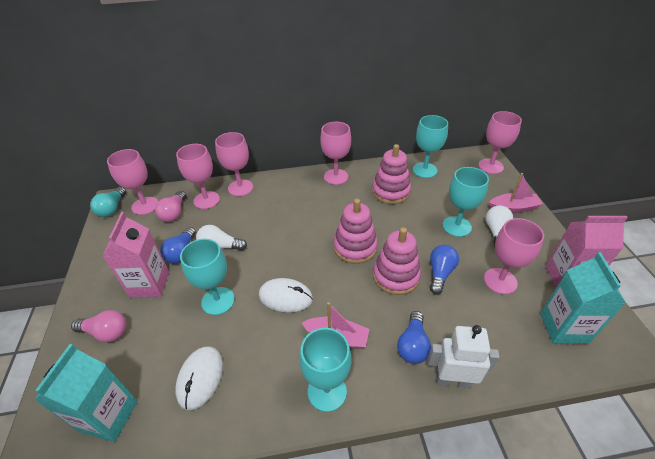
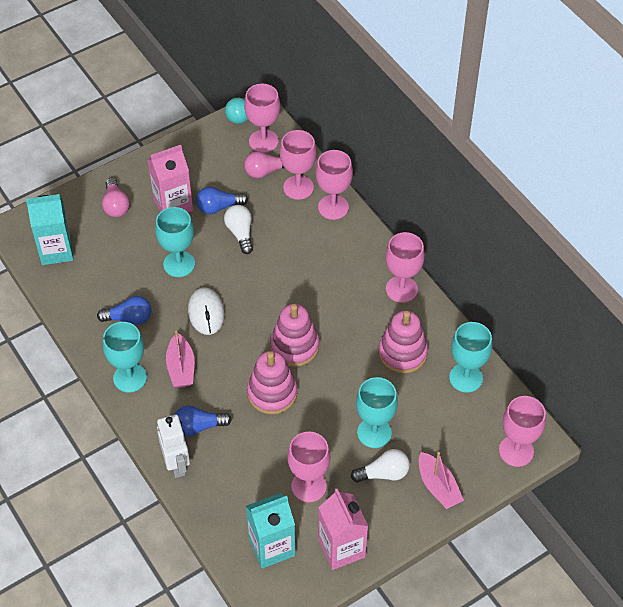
camera: 65 degrees right, 10 degrees up
white mouse [175,346,223,410] -> none
blue light bulb [430,245,459,295] -> blue light bulb moved to [97,296,152,325]

